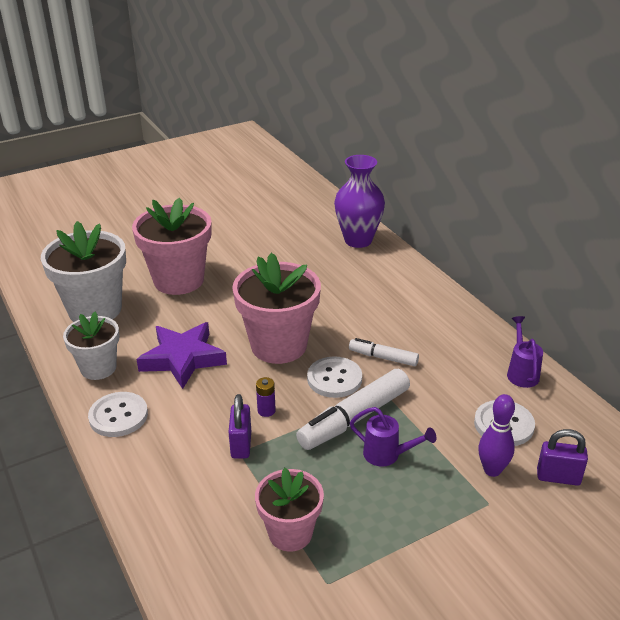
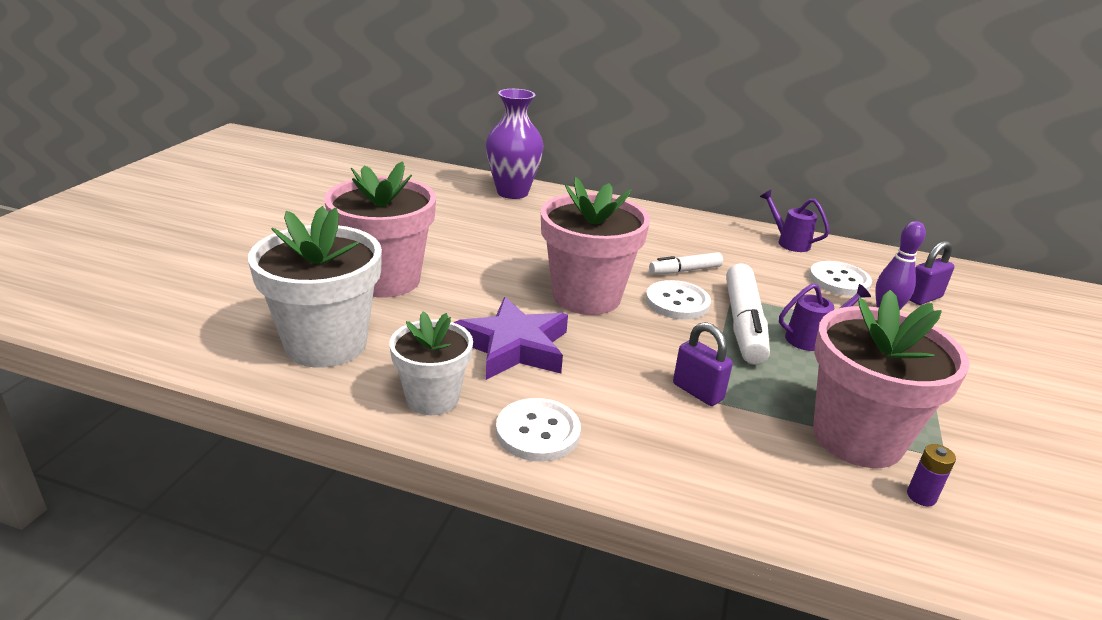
camera: 45 degrees left, 5 degrees down
pink flower pot [255,468,324,552] -> pink flower pot [813,290,970,468], size x1.64
purple battery [256,377,276,417] -> purple battery moved to [907,444,956,506]

